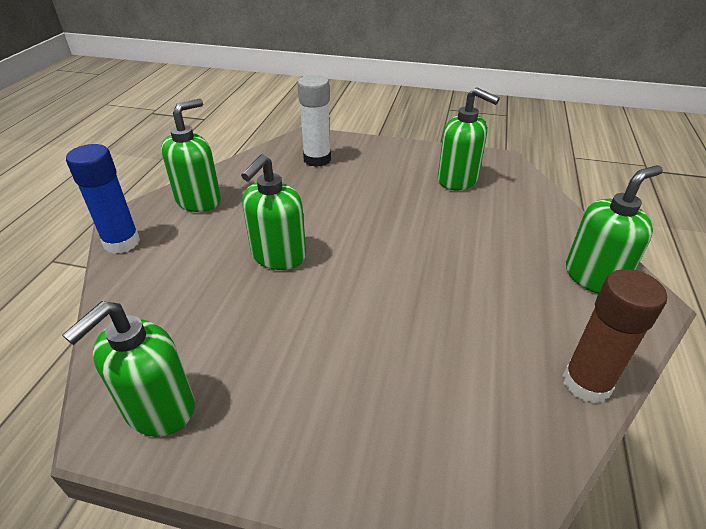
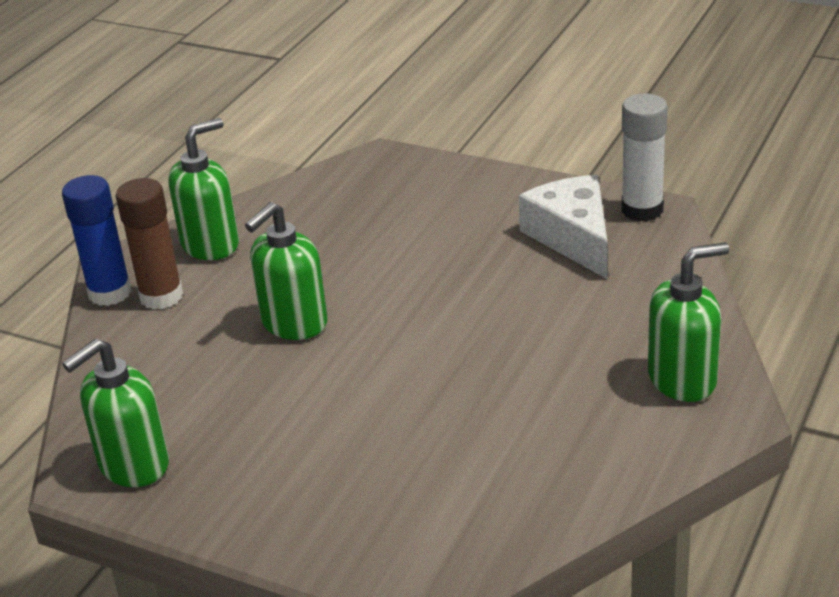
camera: 15 degrees right, 5 degrees down
white glue stick [297,75,331,167] -> white glue stick moved to [622,94,668,222]
green soap dispenser [438,87,500,190] -> white cheese [519,175,608,279]
brown glue stick [563,269,667,404] -> brown glue stick moved to [116,178,183,310]

